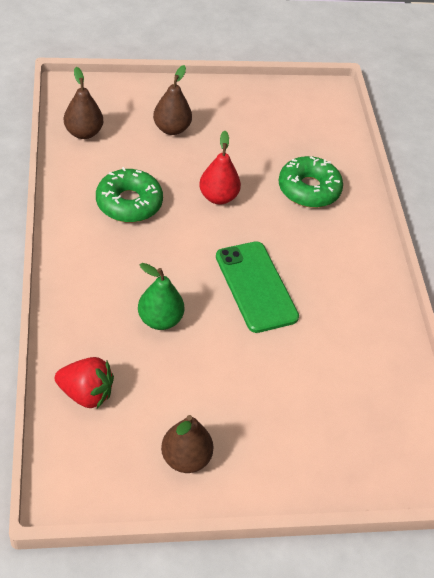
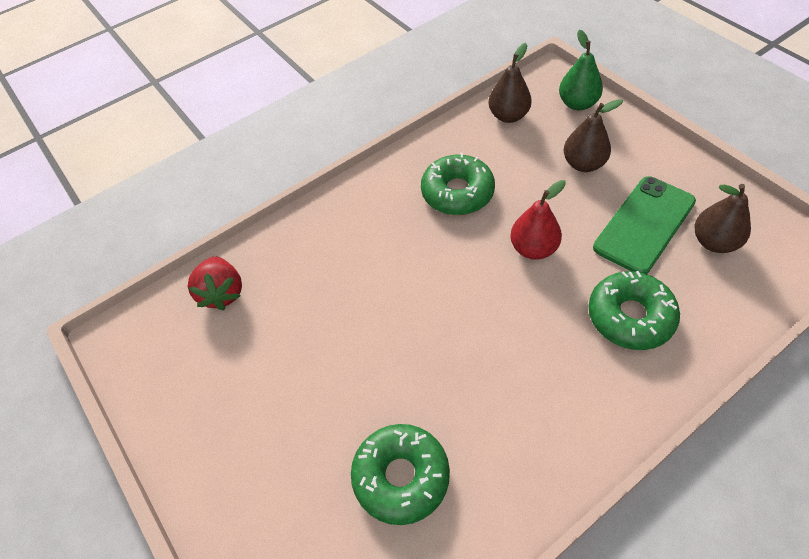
camera: 70 degrees right, 5 degrees up
green pear [138,263,184,330] -> green pear moved to [559,30,603,110]
brown pear [161,415,213,473] -> brown pear moved to [695,184,751,253]
green phone [216,241,299,333] -> green phone moved to [593,176,696,274]
none -> green donut [351,424,450,525]

